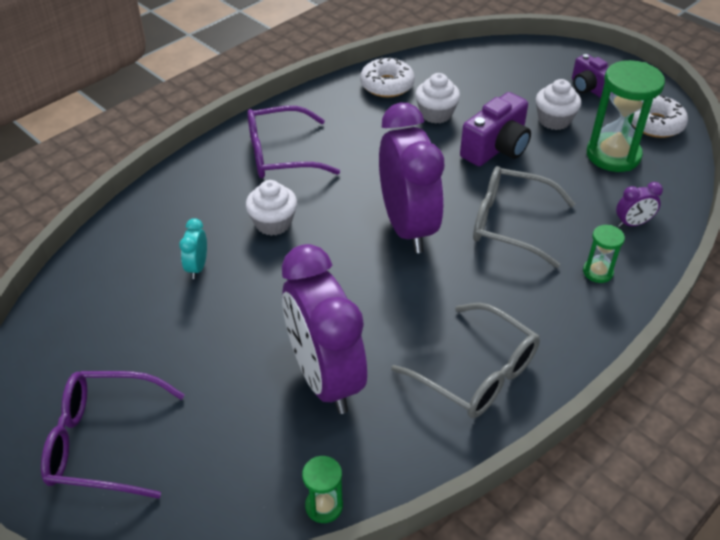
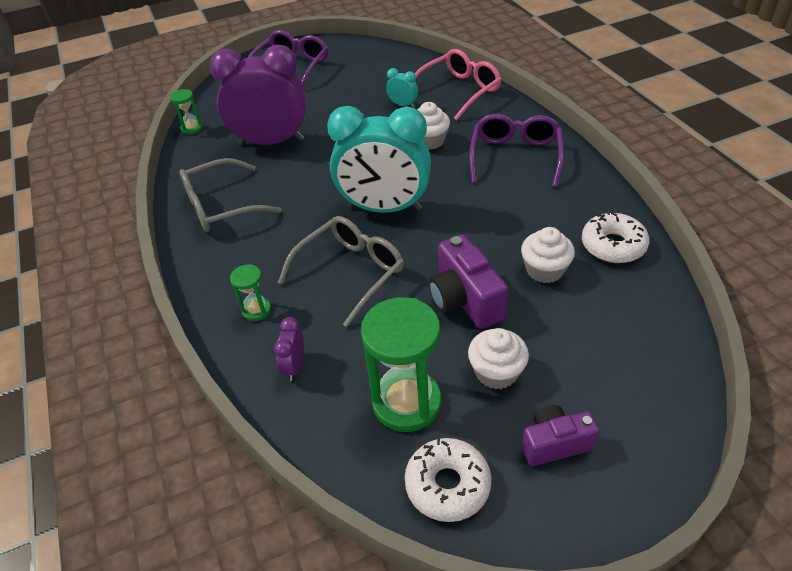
camera: 115 degrees right, 0 degrees up
purple clock [379,102,444,253] -> turquoise clock [327,106,431,213]
none -> pink glasses [415,49,502,120]

